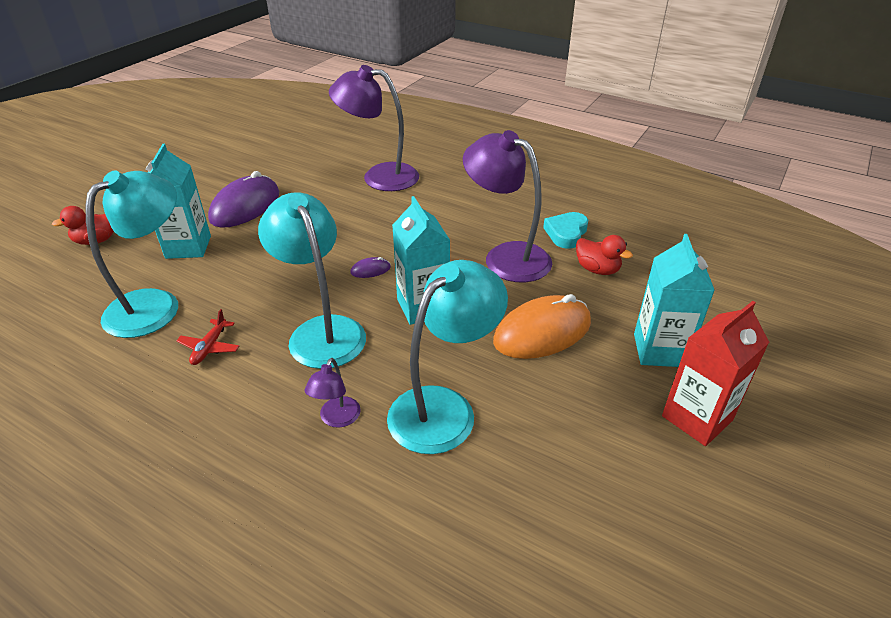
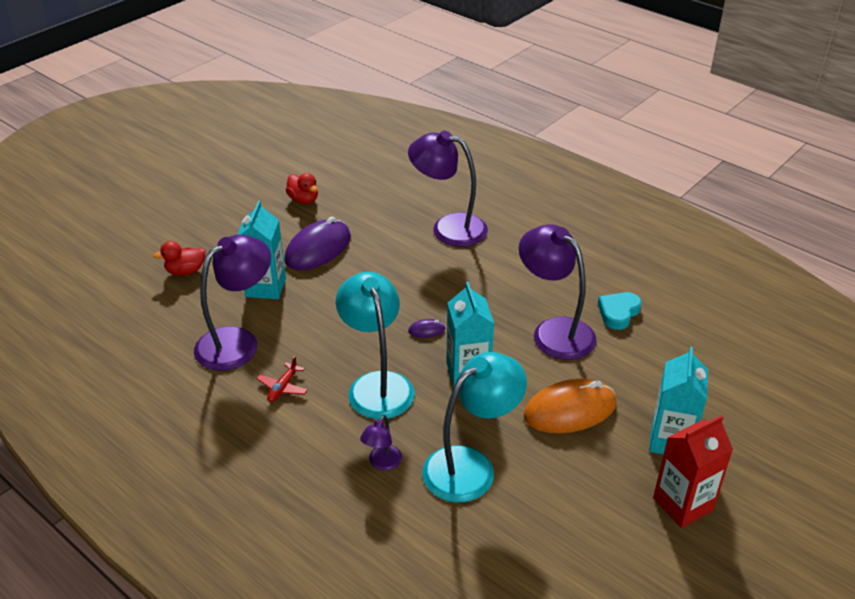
camera: 10 degrees right, 0 degrees up
turquoise lamp [85,170,178,338] -> purple lamp [194,235,271,371]
red duck [576,235,633,275] -> red duck moved to [286,173,318,204]

